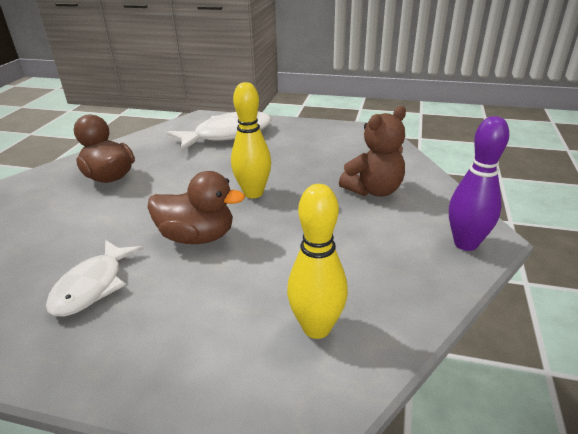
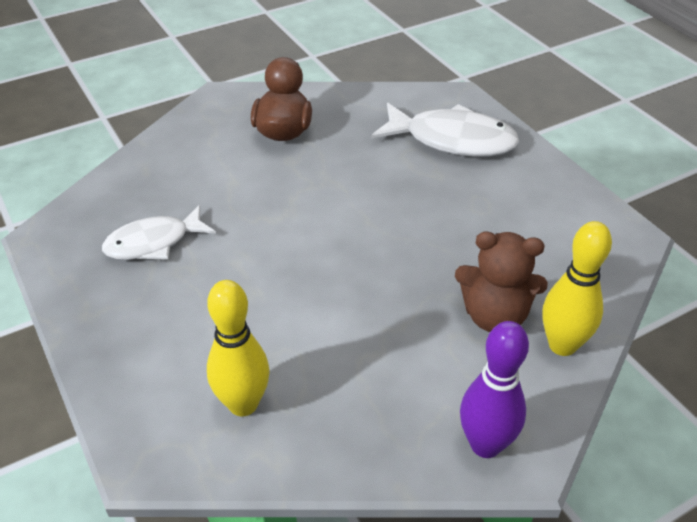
camera: 45 degrees right, 10 degrees up
brown duck [147,171,245,244] -> none
yellow bowling pin [231,82,271,198] -> yellow bowling pin moved to [542,221,612,356]

